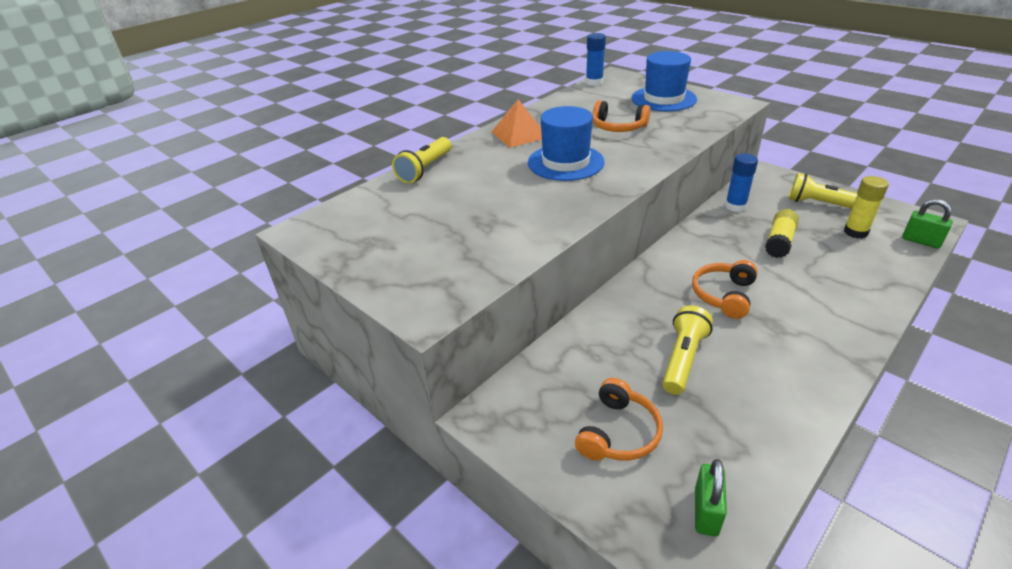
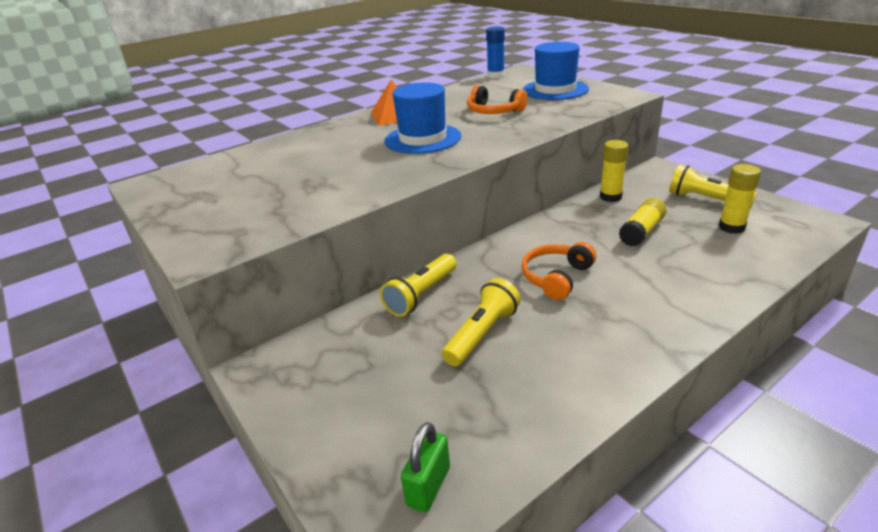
camera: 10 degrees right, 5 degrees down
yellow flashlight [392,137,451,183] -> yellow flashlight moved to [380,254,457,317]
orange headphones [575,378,663,461] -> none
blue glue stick [725,153,758,212] -> yellow glue stick [600,140,629,202]
green padlock [902,199,953,248] -> none

